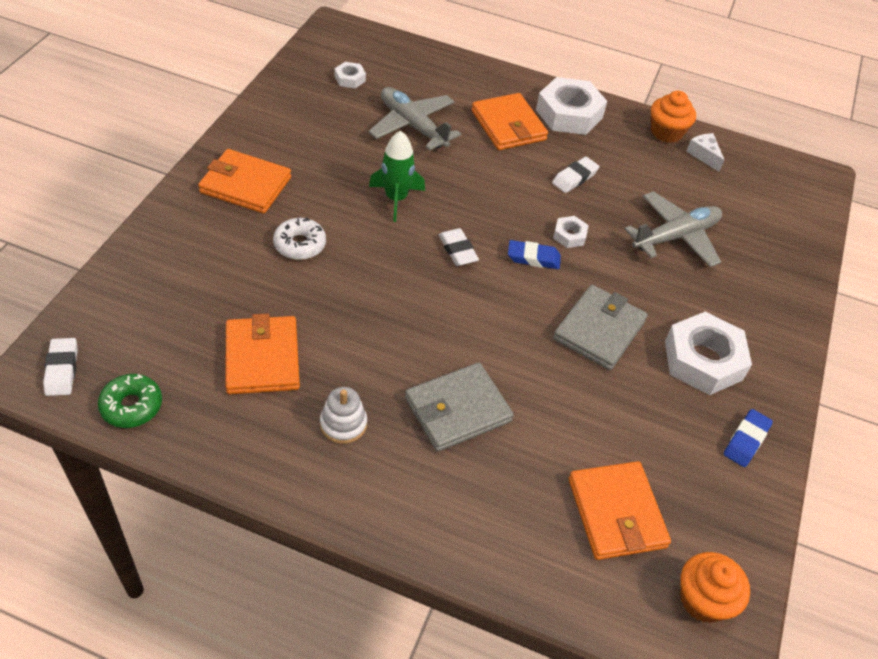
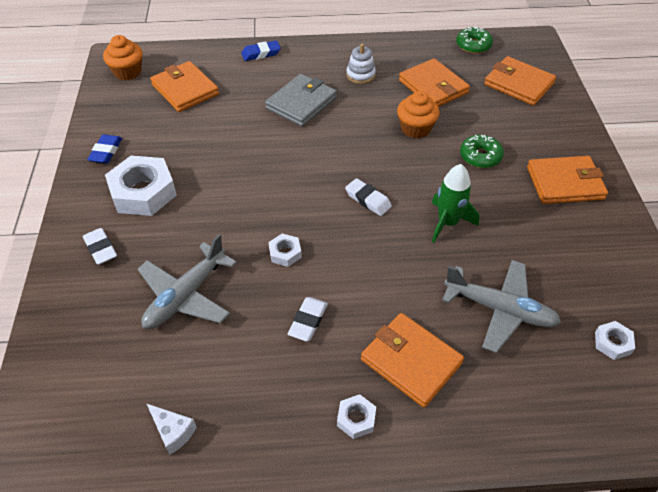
camera: 160 degrees right, 0 degrees up
white eraser [43,338,78,396] -> white eraser moved to [83,228,117,265]
white donut [273,217,326,260] -> green donut [460,135,504,168]
blue eraser [508,240,561,269] -> blue eraser moved to [241,40,281,61]
white nut [536,77,607,135] -> white nut [337,394,376,439], size x0.47
grey wallet [553,285,648,370] -> none
orange cupcake [651,91,696,143] -> orange cupcake moved to [397,91,440,139]
none -> orange wallet [484,56,556,106]

